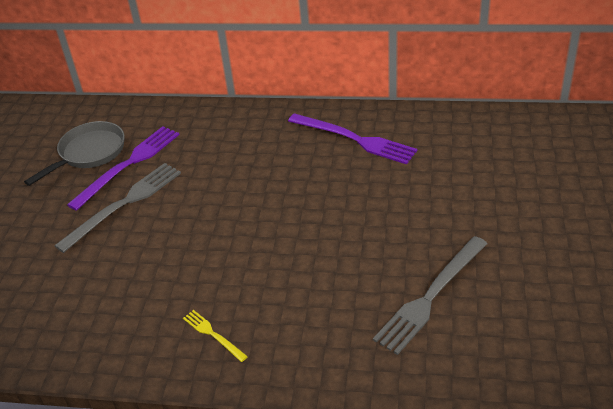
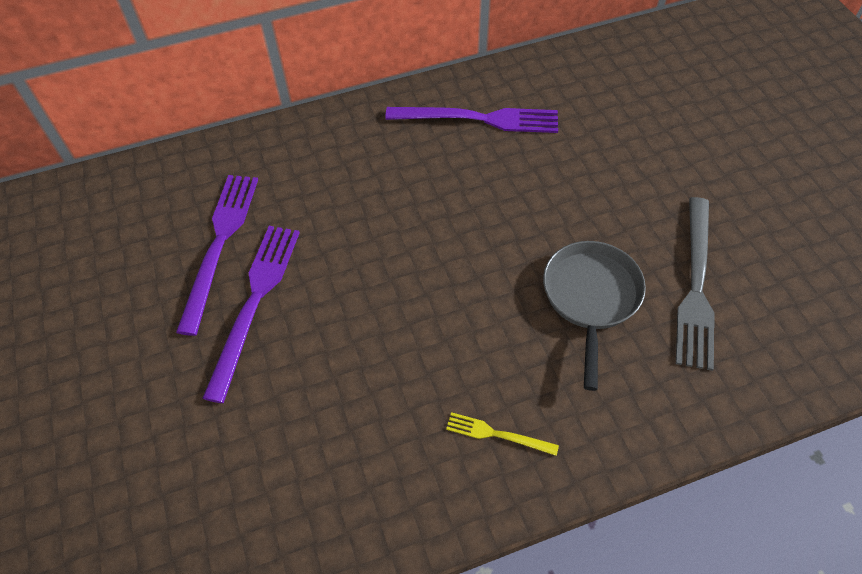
camera: 30 degrees left, 15 degrees up
grey pan [24,121,125,186] -> grey pan moved to [543,241,646,391]
grey fork [54,163,181,253] -> purple fork [202,226,300,403]

